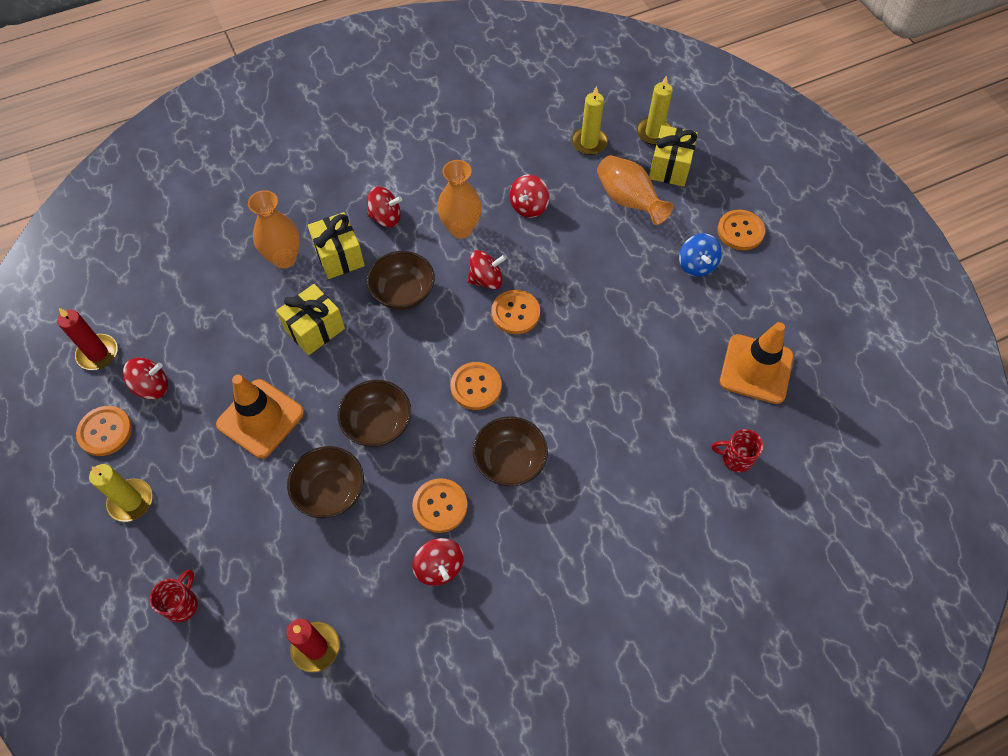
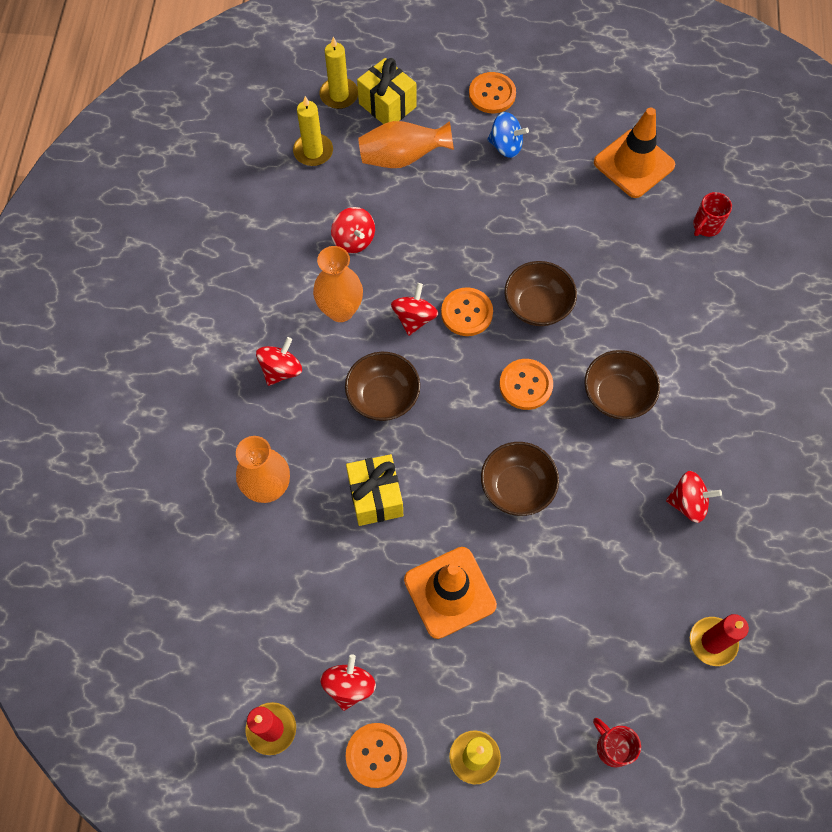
camera: 60 degrees left, 5 degrees up
brown bowl [287,446,364,518] -> brown bowl moved to [504,261,577,326]
yellow gift [307,212,365,279] -> none
orange button [412,478,468,533] -> none

